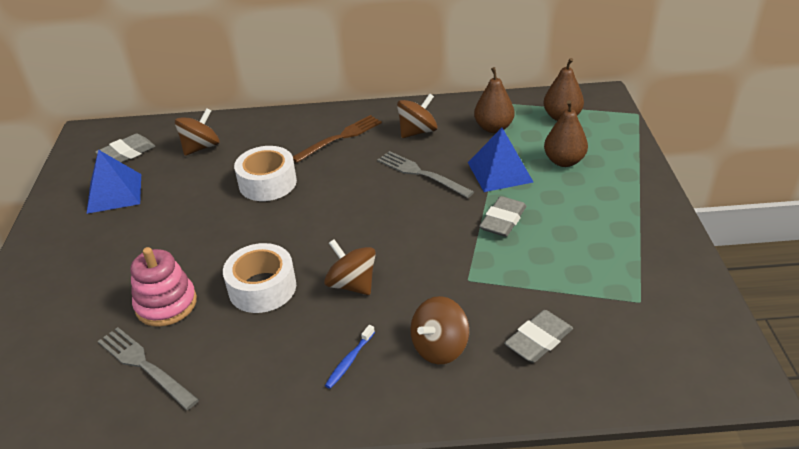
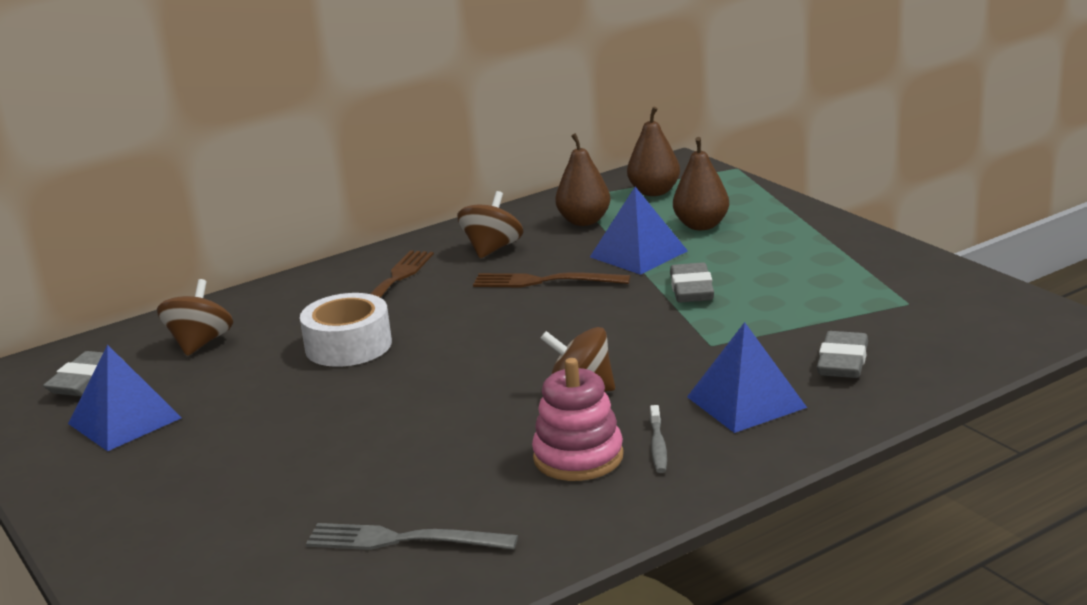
camera: 30 degrees left, 15 degrees down
pink stacking toy [131,247,197,327] -> pink stacking toy moved to [532,358,624,481]
white tape [223,243,296,313] -> none
blue toothbrush [325,325,375,389] -> grey toothbrush [650,405,667,473]
grey fork [377,151,474,198] -> brown fork [473,272,630,287]
brown spinning top [410,296,469,364] -> blue pyramid [687,322,807,433]

